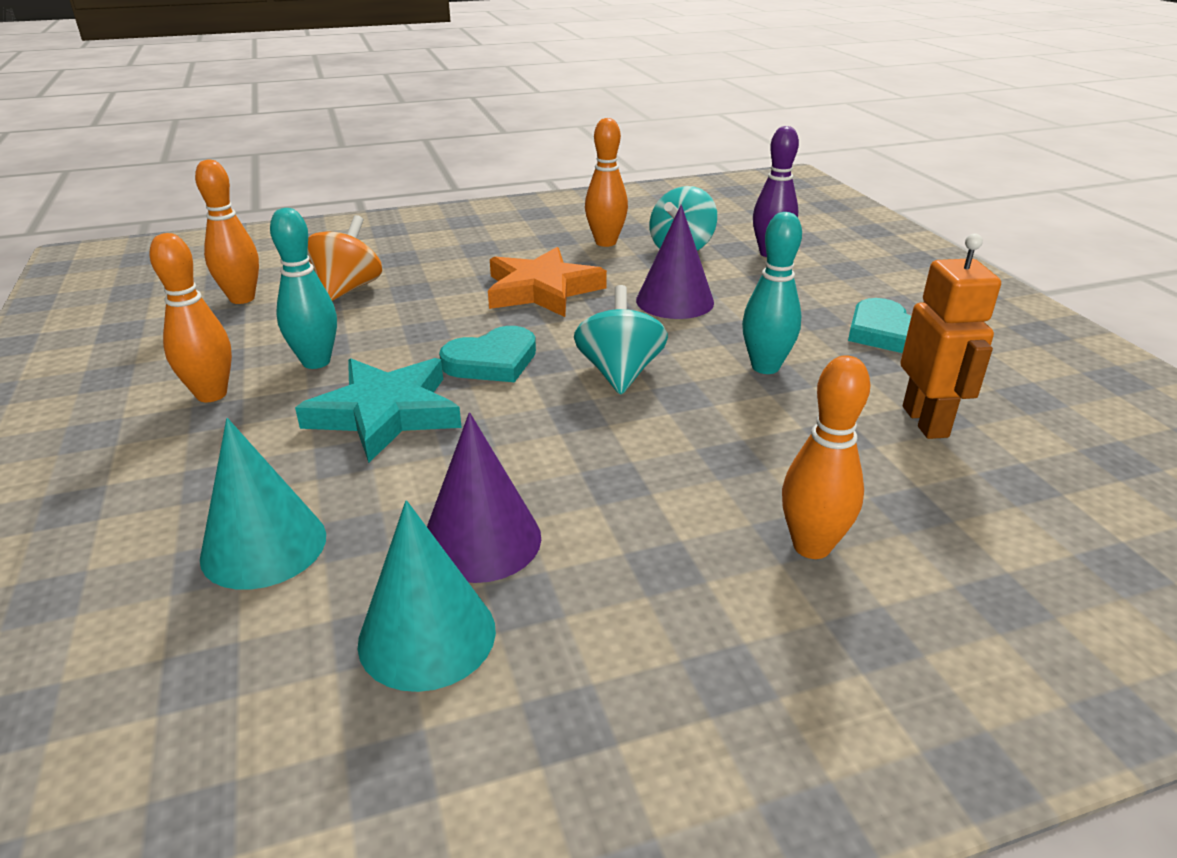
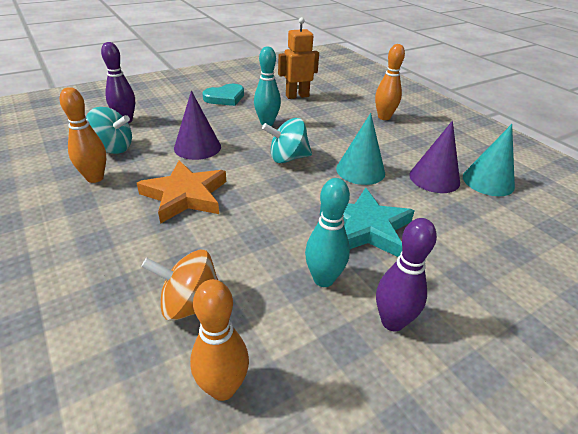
camera: 105 degrees left, 5 degrees up
orange bowling pin [150,233,232,402] -> purple bowling pin [376,218,437,332]
turquoise cone [200,418,326,590] -> turquoise cone moved to [336,113,385,185]
turquoise heart [439,326,536,382] -> none

